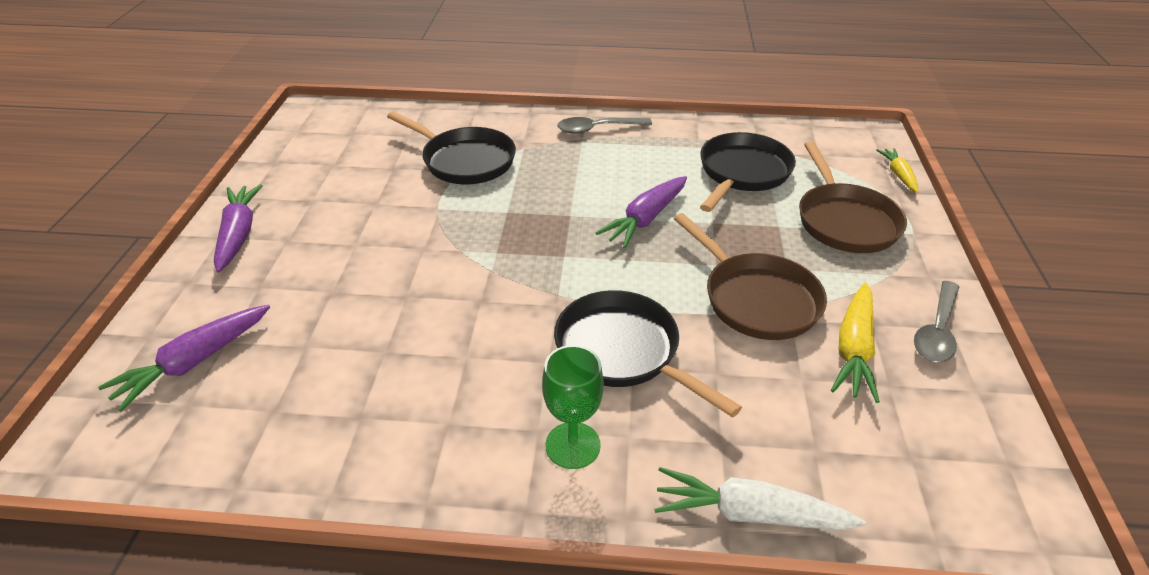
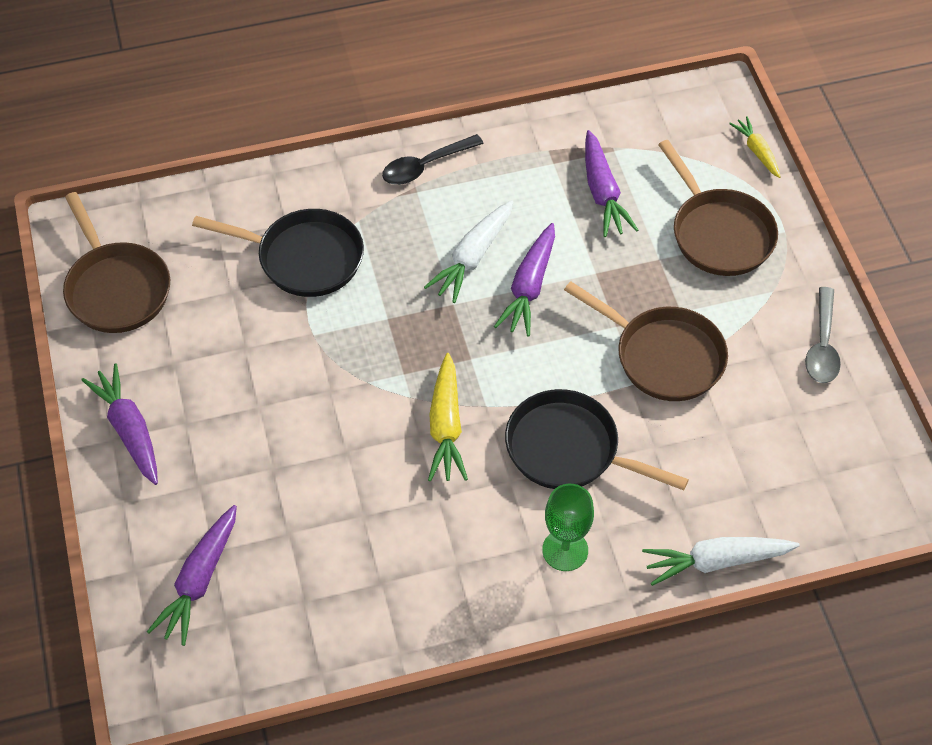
camera: 20 degrees left, 15 degrees up
grey spoon [557,117,652,134] -> black spoon [382,134,484,185]
black pan [700,132,796,212] -> purple carrot [585,130,638,237]
yellow carrot [831,283,880,403] -> yellow carrot moved to [428,353,468,481]
none -> brown pan [63,192,170,333]
none -> white carrot [424,200,513,303]

